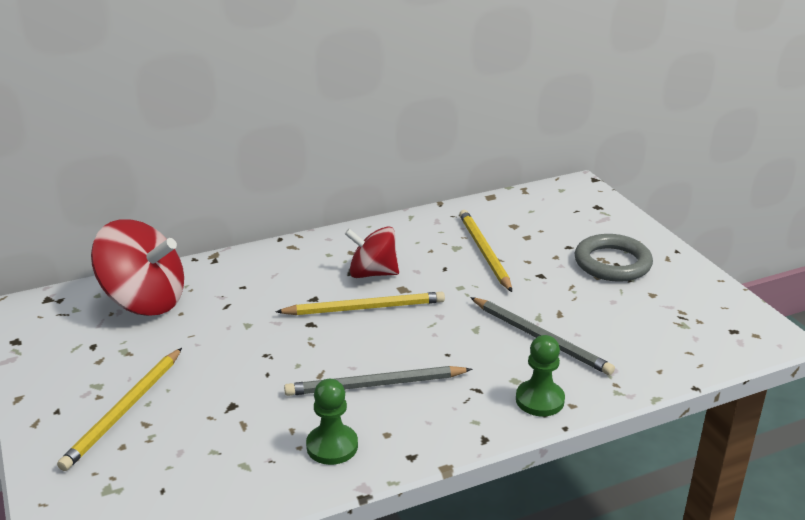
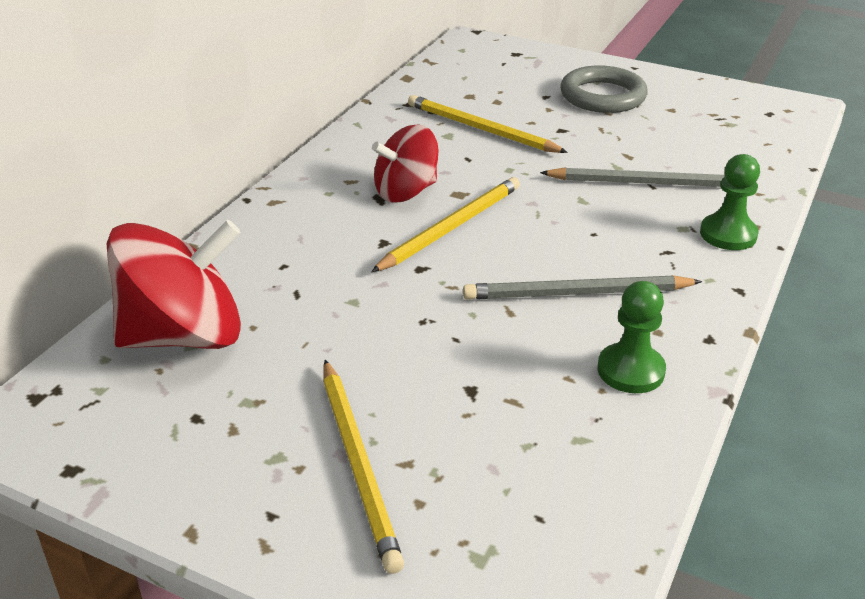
camera: 40 degrees left, 5 degrees up
grey pencil [284,366,472,396] -> grey pencil turned 45 degrees clockwise [463,275,702,300]

